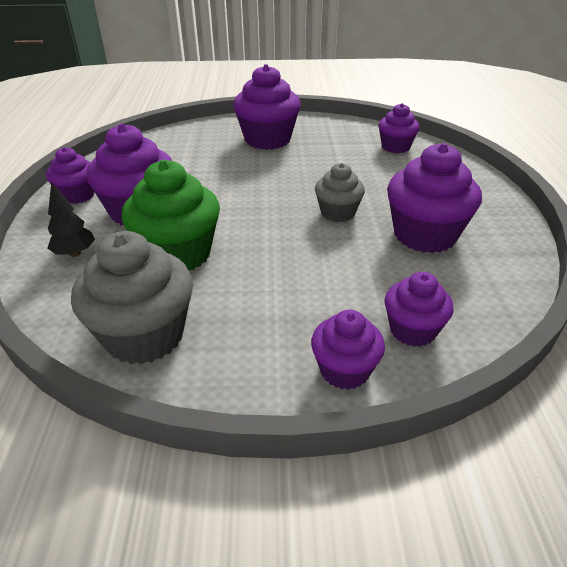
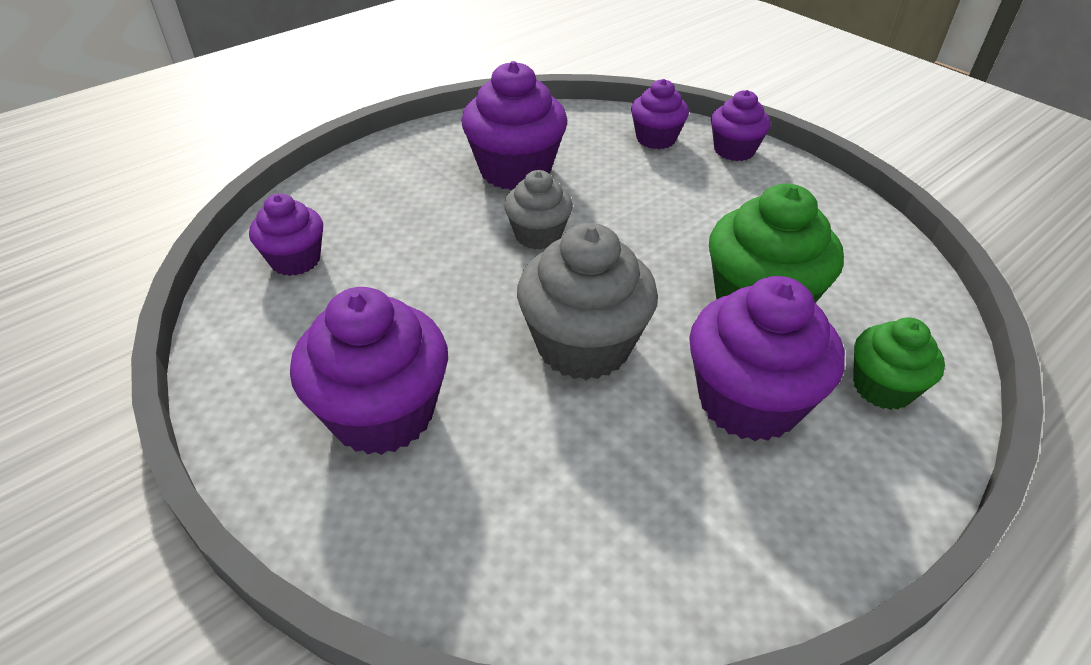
camera: 130 degrees left, 5 degrees up
purple cupcake [46,147,95,204] -> none
black tree [48,182,95,257] -> green cupcake [853,318,945,410]
grey cupcake [71,231,193,364] -> grey cupcake moved to [517,223,658,380]

